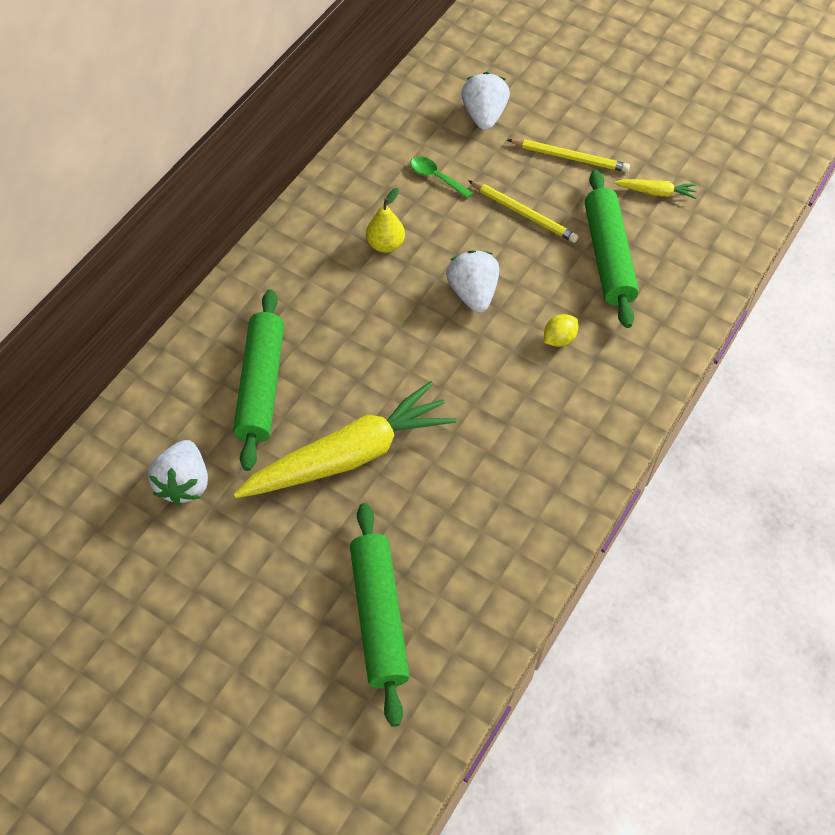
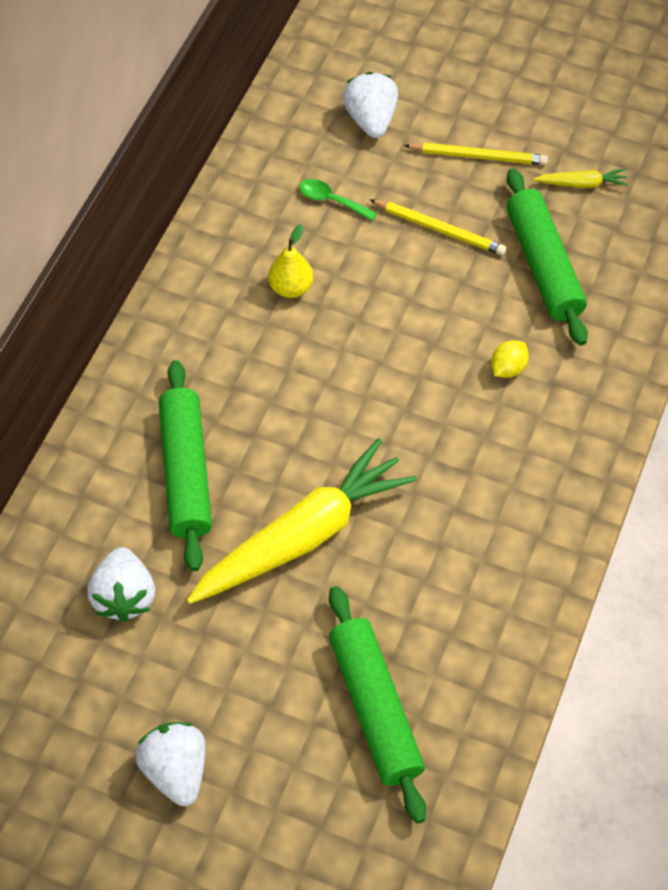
camera: 10 degrees left, 0 degrees up
white strawberry [446,250,499,313] -> white strawberry moved to [135,722,206,806]

